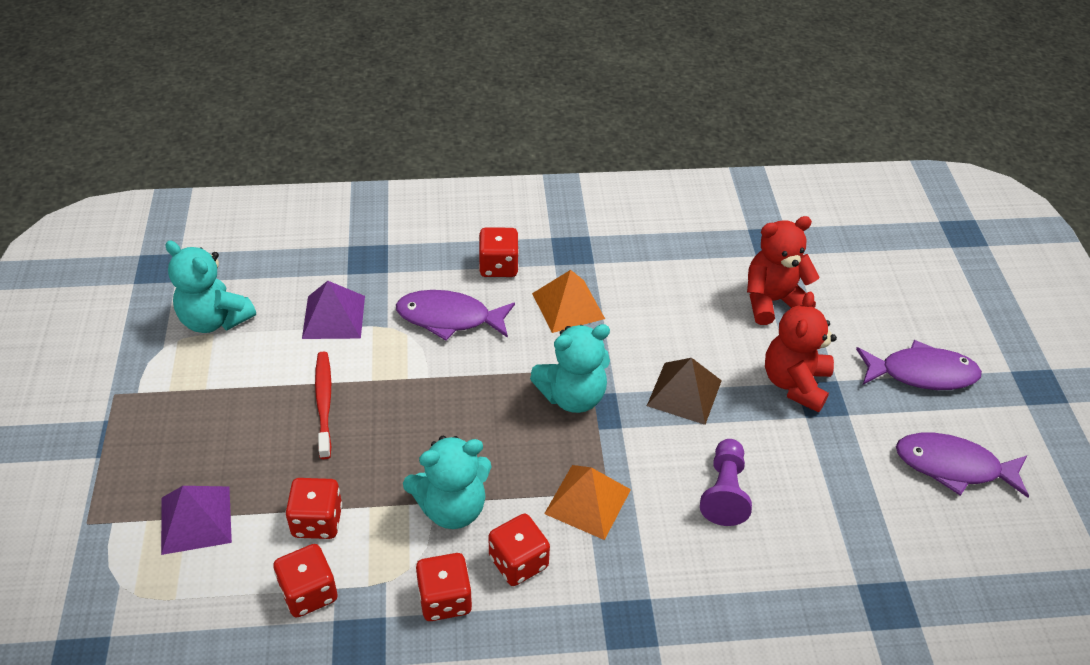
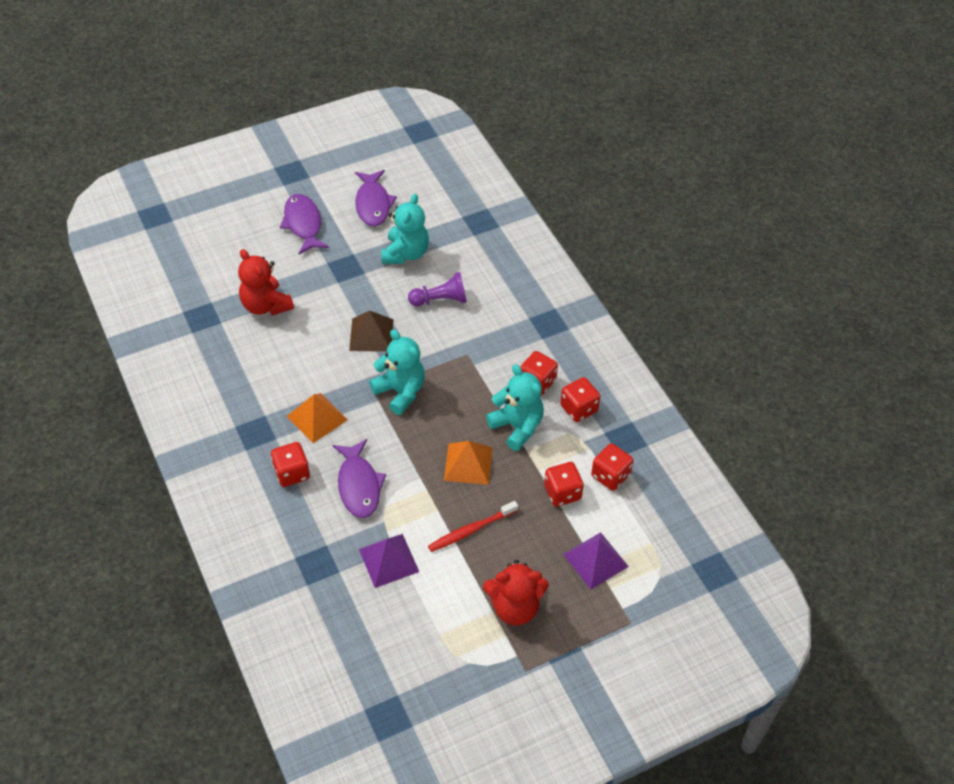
camera: 110 degrees left, 5 degrees up
turquoise teddy bear [166,241,256,333] -> turquoise teddy bear moved to [381,194,429,264]
orange pyramid [544,465,631,540] -> orange pyramid moved to [444,441,493,485]
red teddy bear [765,292,837,413] -> red teddy bear moved to [483,560,548,626]

